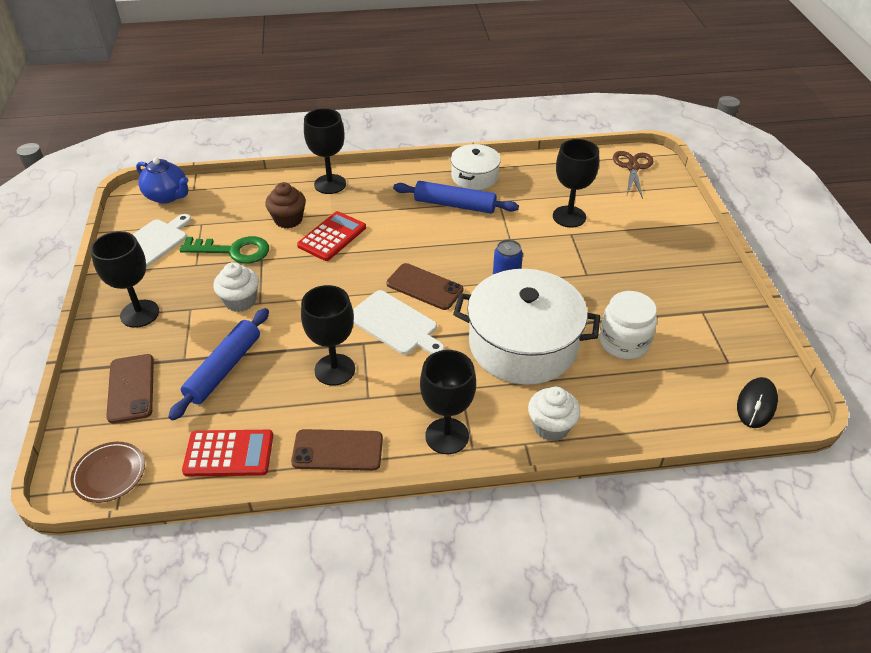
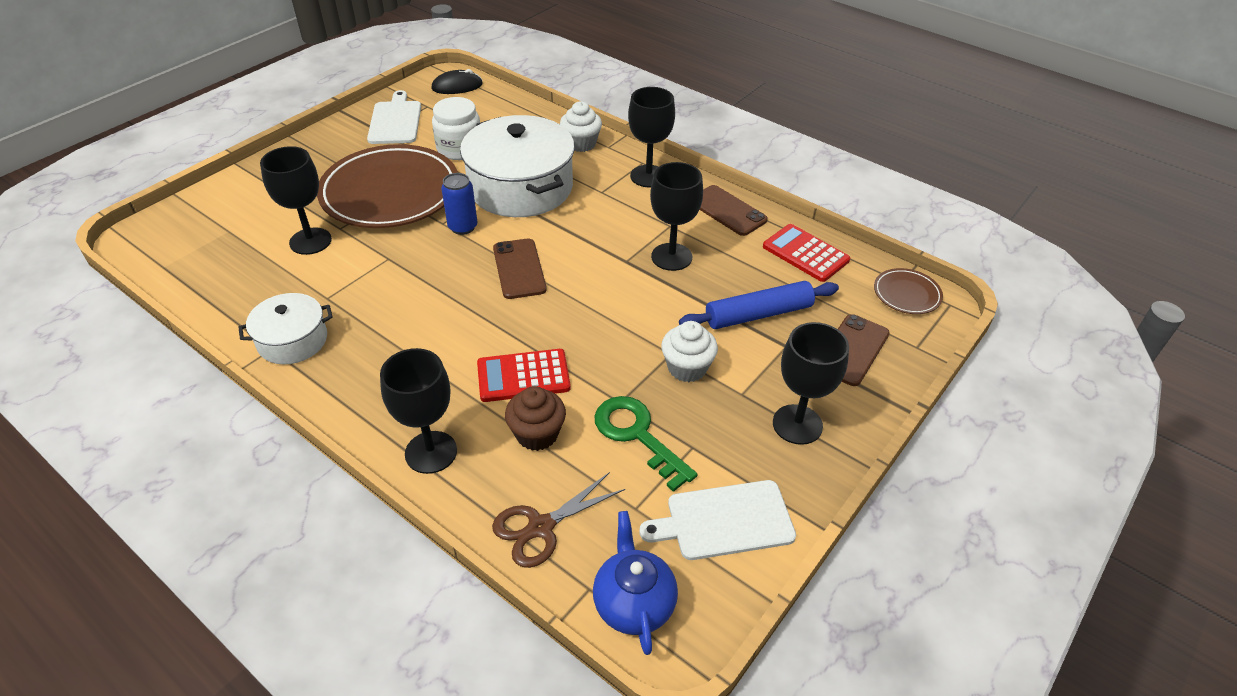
camera: 135 degrees left, 0 degrees up
white cutting board [353,290,444,354] -> white cutting board moved to [367,90,421,144]
blue rolling pin [393,181,519,214] -> none
brown scissors [613,151,654,199] -> brown scissors moved to [492,472,625,568]
none -> brown plate [317,144,458,228]

